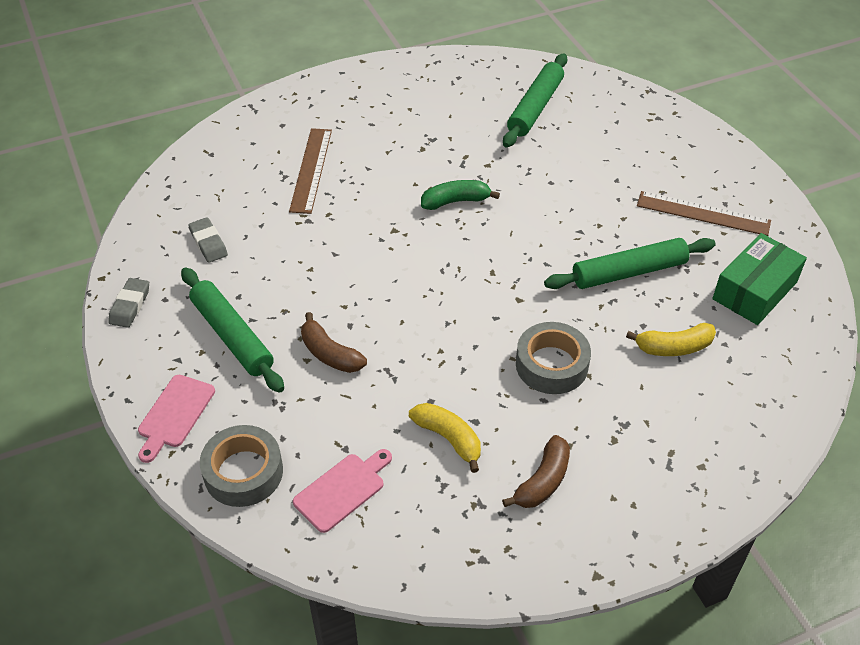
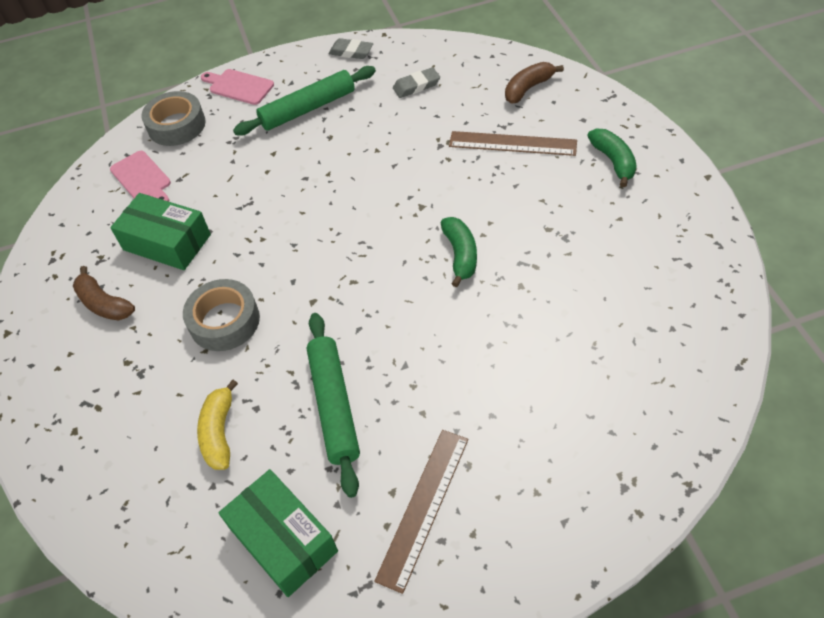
camera: 100 degrees right, 5 degrees up
brown banana [301,312,367,373] -> brown banana moved to [505,62,564,104]
yellow banana [409,403,481,473] -> green box [110,193,211,270]
green rolling pin [503,54,567,148] -> none
none -> green banana [587,129,637,187]

